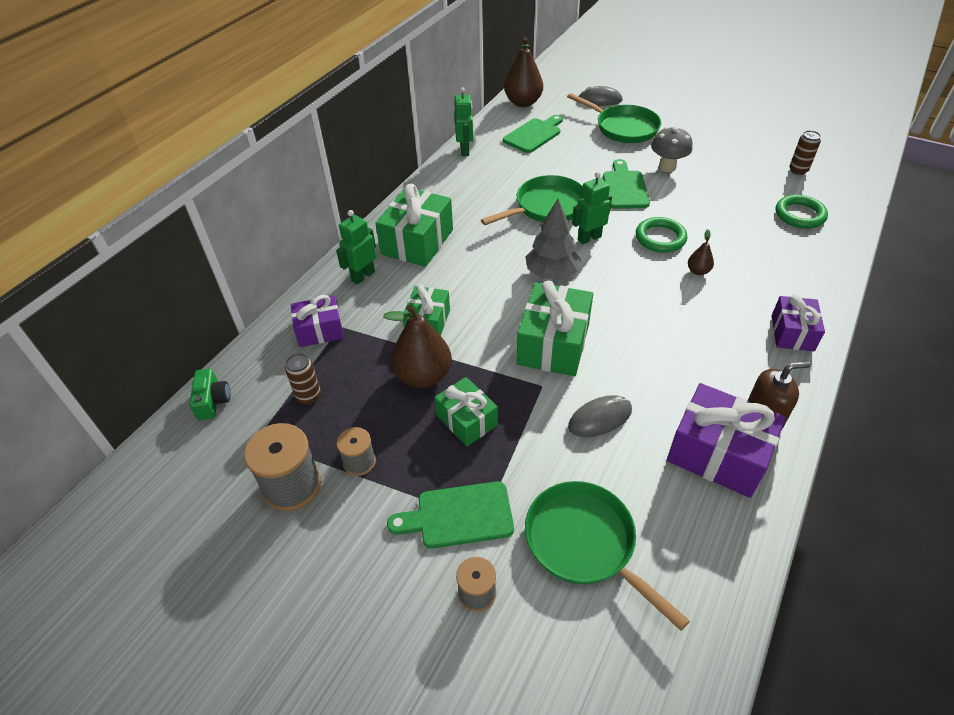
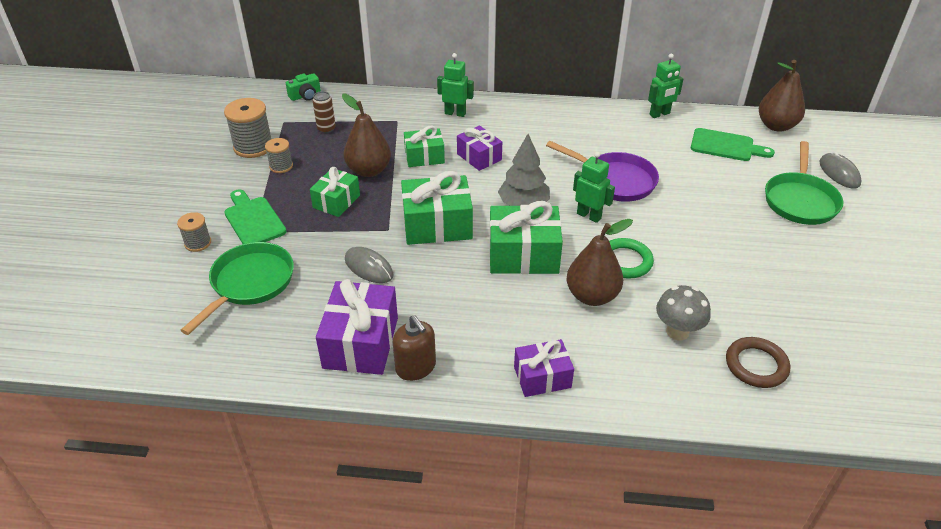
camera: 65 degrees right, 5 degrees down
purple gift [291,295,344,347] -> purple gift moved to [457,126,502,171]
green gift [375,184,453,267] -> green gift moved to [489,201,563,274]
green pan [481,175,583,225] -> purple pan [546,141,659,202]
green cutting board [603,159,650,209] -> none
grey mushroom [651,127,692,172] -> grey mushroom moved to [656,285,711,341]
brown pear [688,229,714,275] -> brown pear [567,219,633,306], size x2.07
green ring [776,195,828,229] -> brown ring [726,337,790,388]
brown can [790,130,821,175] -> none

